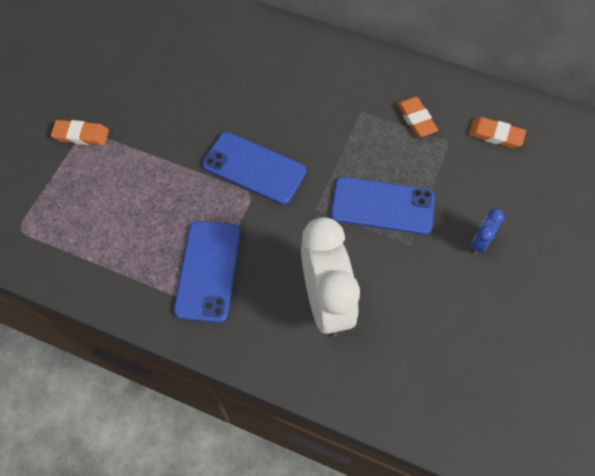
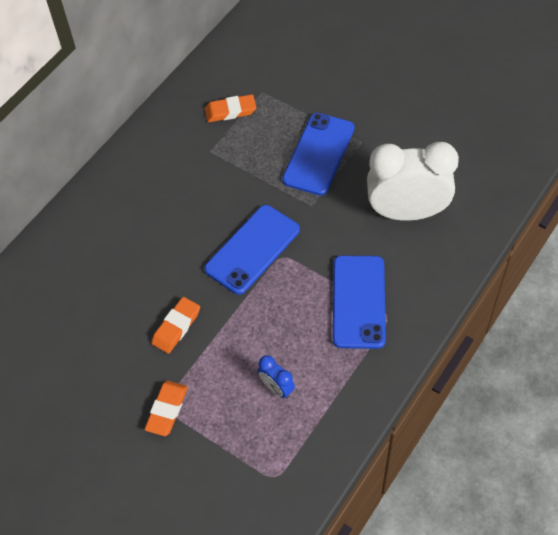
camera: 75 degrees left, 5 degrees down
blue phone [174,221,241,323] -> blue phone turned 75 degrees clockwise [333,255,386,349]
orange eraser [468,117,526,148] -> orange eraser moved to [151,297,200,354]
blue clock [471,209,505,255] -> blue clock moved to [258,355,295,399]

